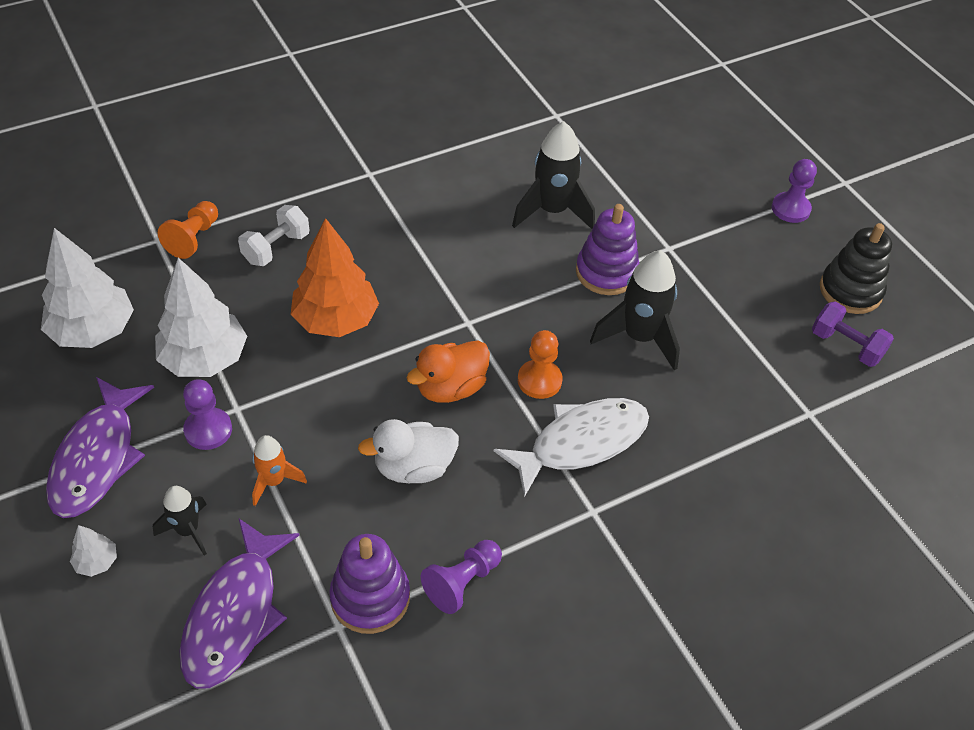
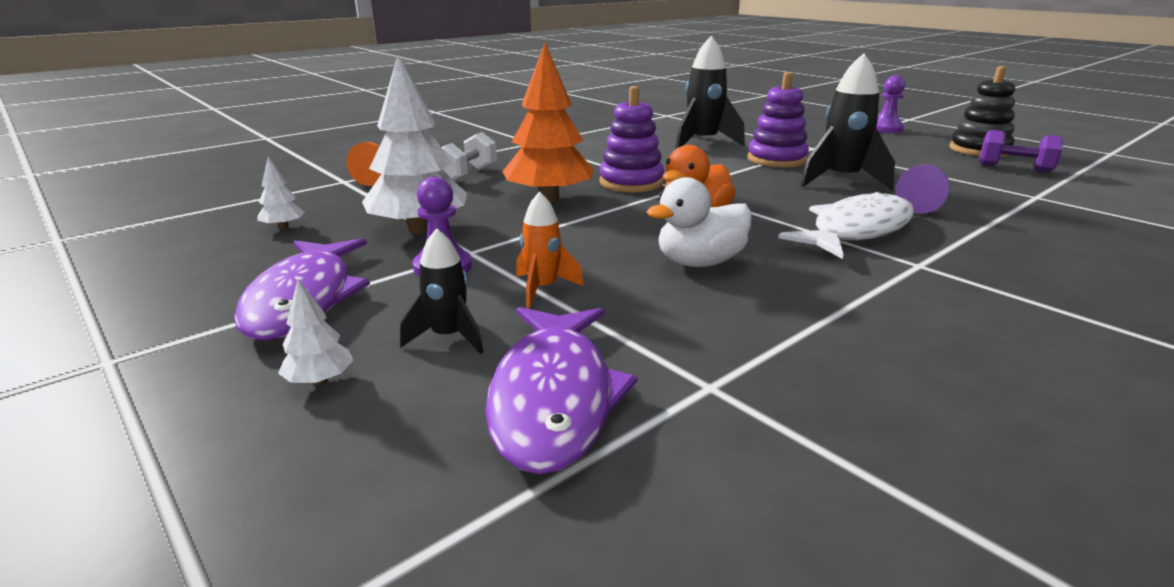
camera: 10 degrees left, 25 degrees down
white tree [41,228,134,348] -> white tree [257,157,305,230], size x0.44
purple stacking toy [329,534,410,634] -> purple stacking toy moved to [600,86,664,193]
purple pawn [421,540,502,614] -> purple pawn moved to [896,165,950,214]
orange pawn [518,330,562,399] -> none

